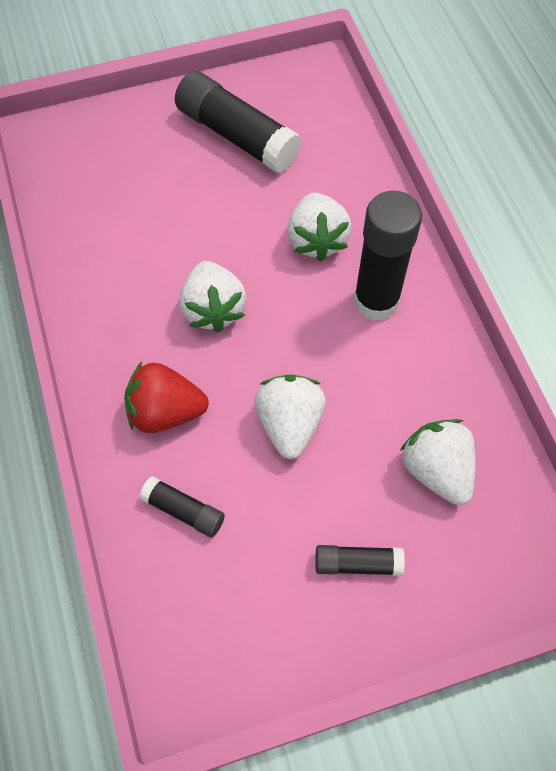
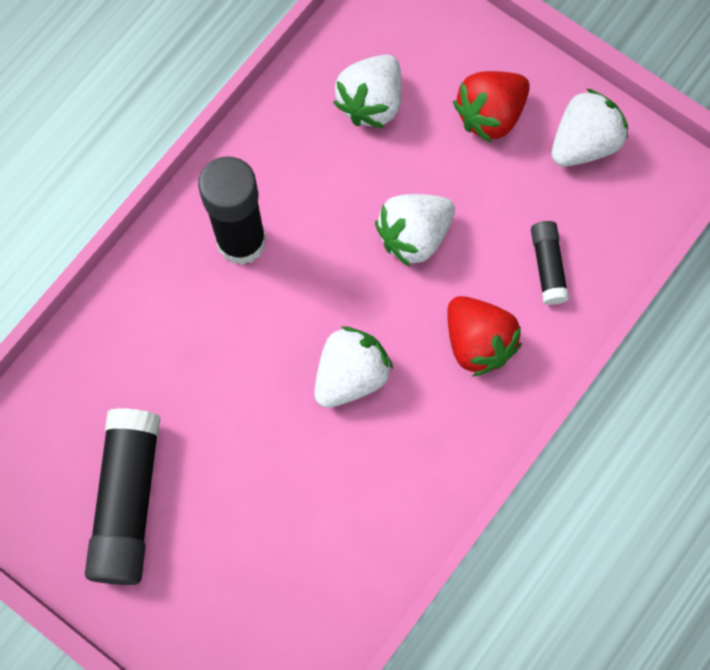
camera: 125 degrees left, 10 degrees up
white strawberry [287,193,352,261] -> white strawberry moved to [551,88,628,167]
black glue stick [315,545,405,576] -> red strawberry [453,71,530,143]

